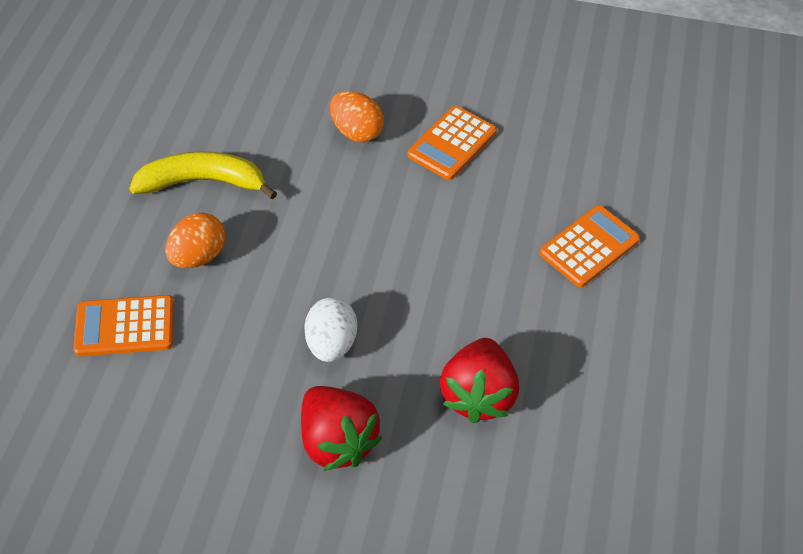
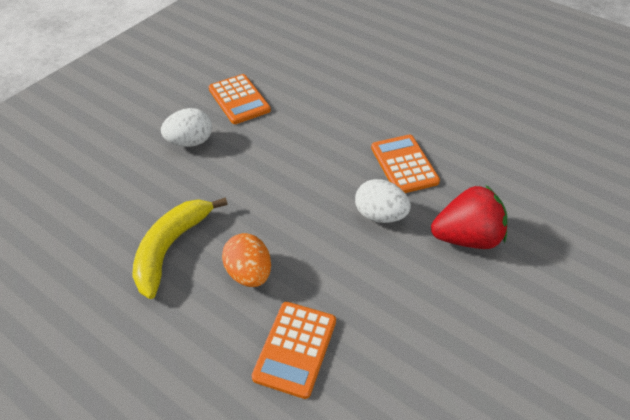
camera: 65 degrees left, 5 degrees down
orange egg [330,91,384,142] -> white egg [161,108,212,147]
red strawberry [440,338,519,423] -> none
orange calculator [540,205,640,287] -> orange calculator moved to [371,135,440,193]

